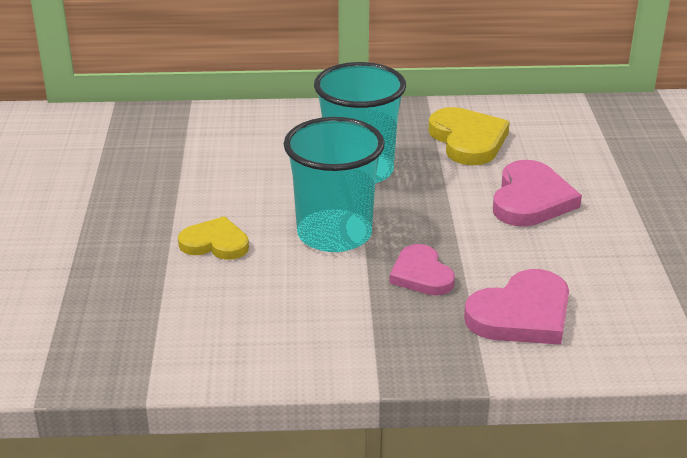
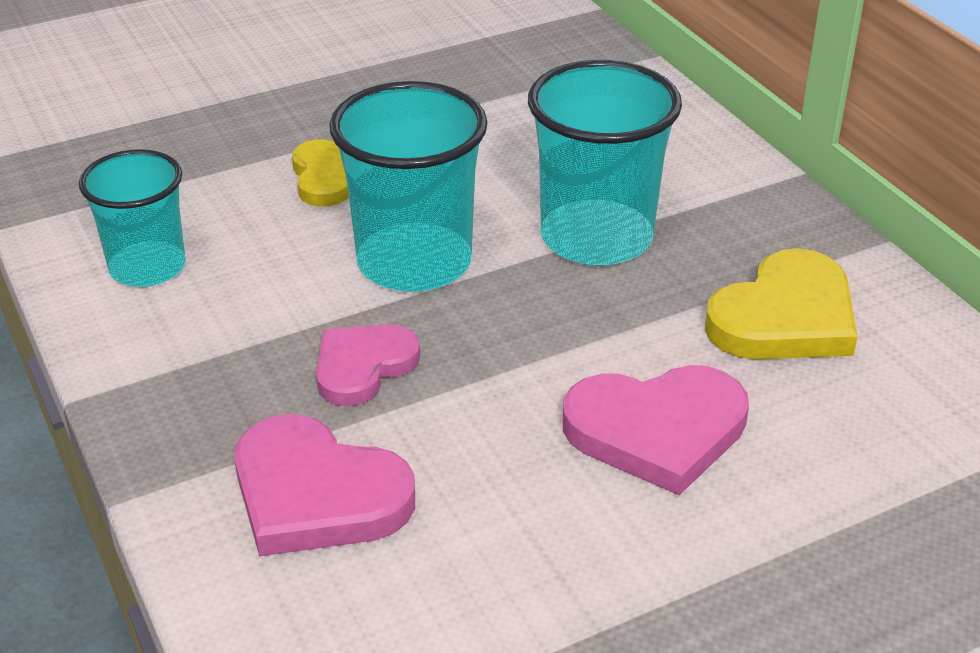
camera: 65 degrees right, 5 degrees up
none -> turquoise cup [79,149,186,287]

